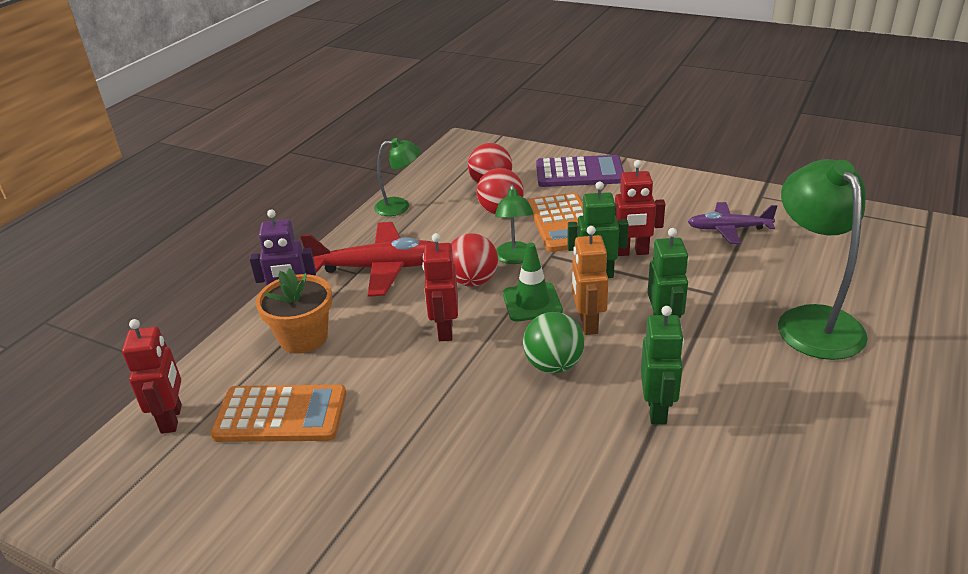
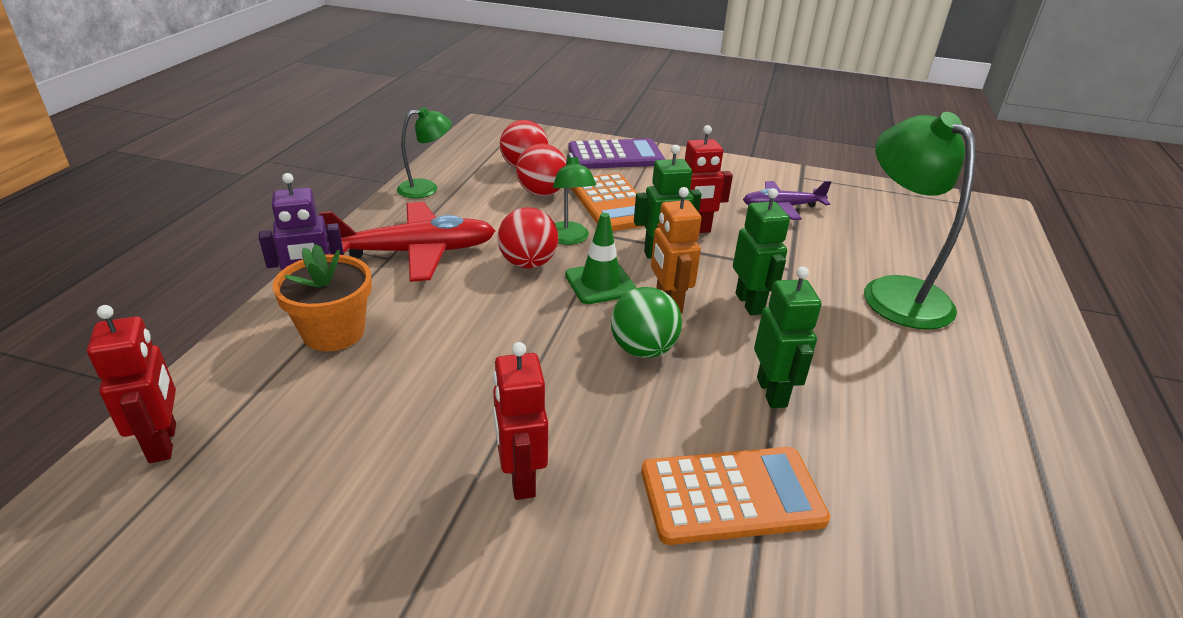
camera: 15 degrees left, 0 degrees up
orange calculator [210,385,346,442] -> orange calculator moved to [641,447,830,545]
red robot [422,233,458,341] -> red robot moved to [493,342,548,500]

